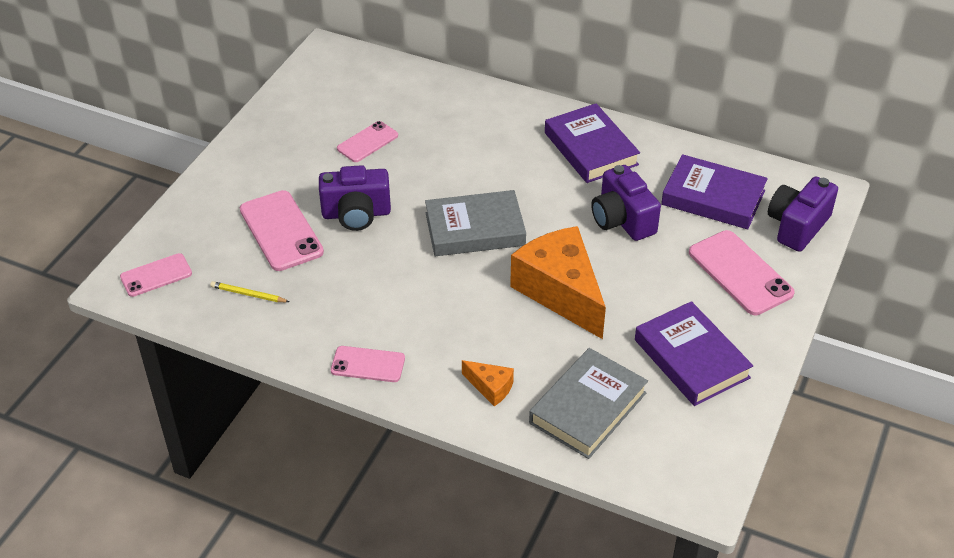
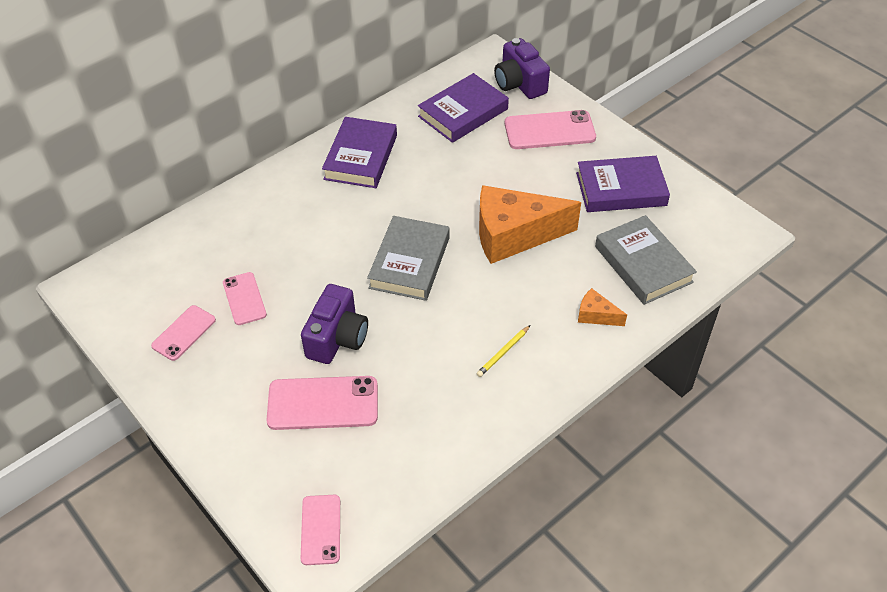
camera: 65 degrees left, 5 degrees up
yellow pencil [210,281,289,302] -> yellow pencil moved to [477,325,530,377]
pink phone [331,346,405,382] -> pink phone moved to [151,305,216,361]
orange cheese [462,360,514,406] -> orange cheese turned 120 degrees counterclockwise [578,288,627,326]
purple book [545,103,640,183] -> purple book turned 75 degrees counterclockwise [322,117,397,188]
purple camera [591,165,661,241] -> none

